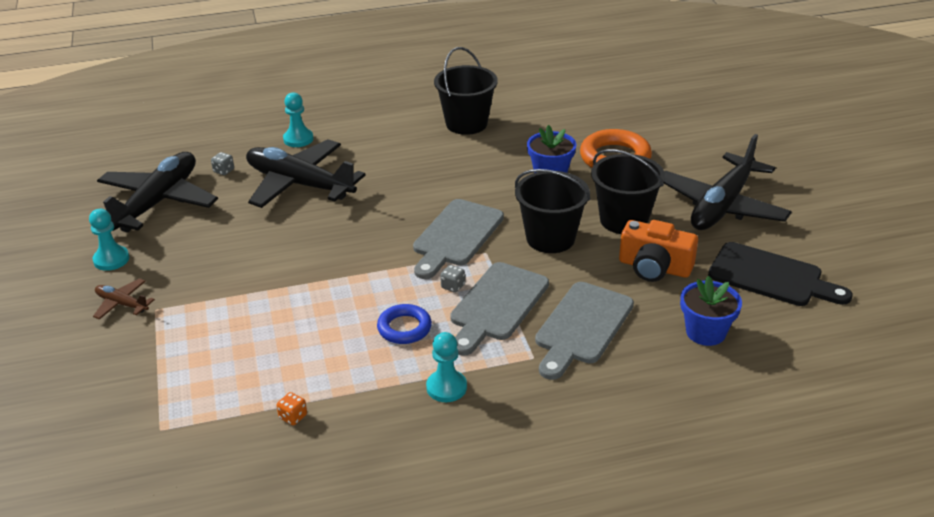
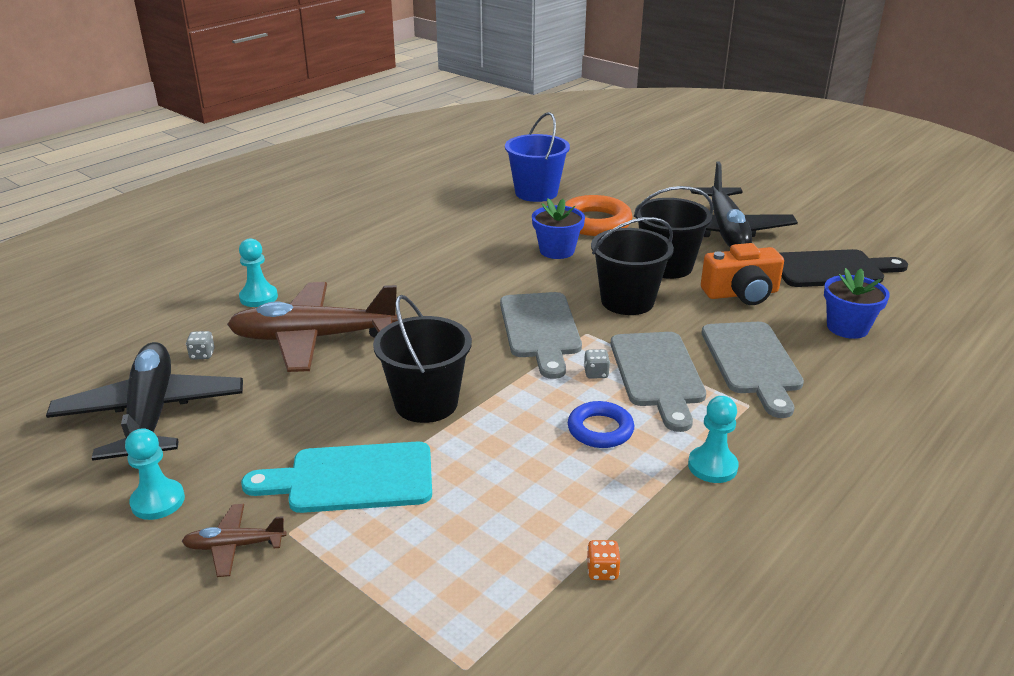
camera: 35 degrees left, 5 degrees down
black plane [246,139,366,208] -> brown plane [227,282,398,372]
black bucket [434,47,498,135] -> black bucket moved to [373,295,472,423]
none -> turquoise cutting board [241,442,432,513]
none -> blue bucket [505,112,570,202]

